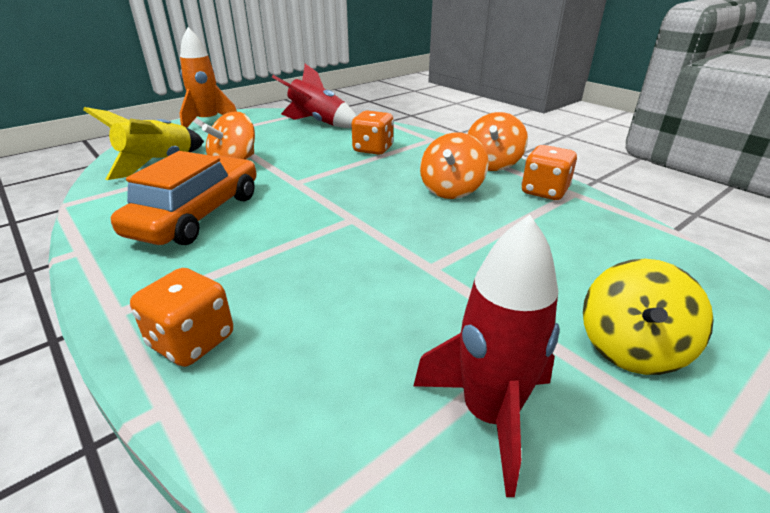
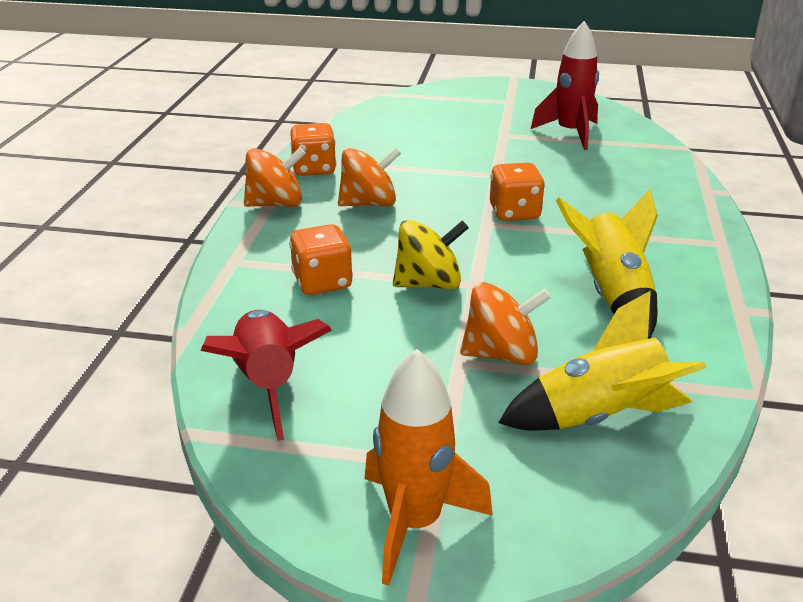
camera: 130 degrees left, 0 degrees up
orange car [111,151,257,245] -> yellow rocket [556,190,658,339]
orange dice [130,268,233,367] -> orange dice moved to [490,163,545,221]
yellow spinning top [583,259,714,375] -> yellow spinning top moved to [393,220,469,289]

